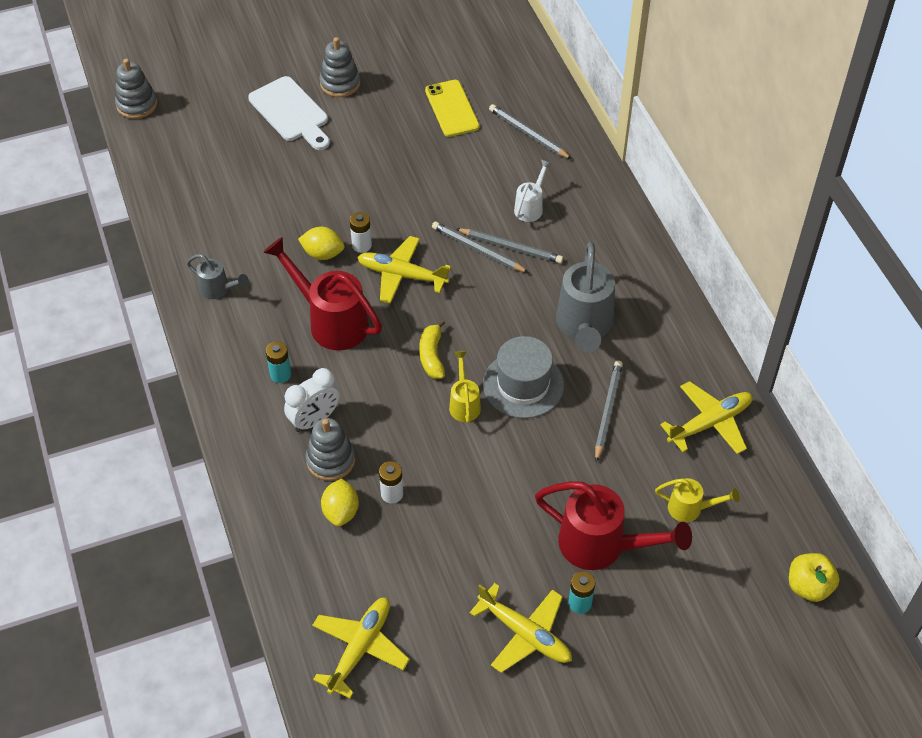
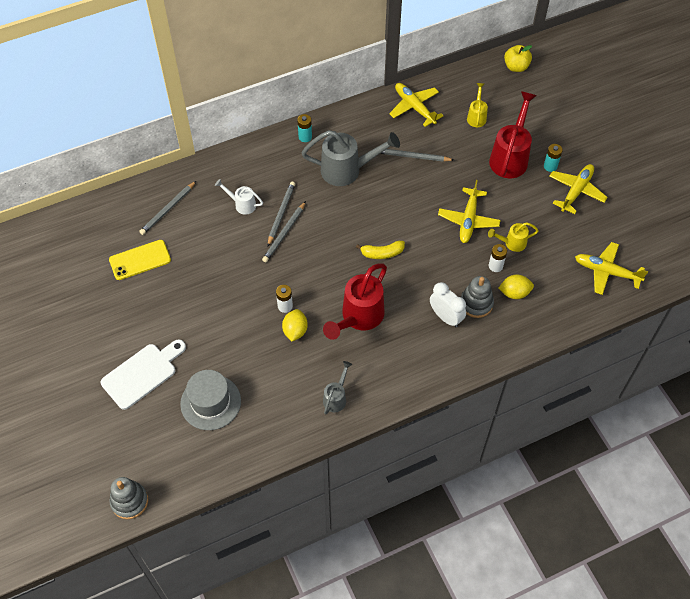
camera: 95 degrees left, 5 degrees up
turquoise battery [266,341,291,383] -> turquoise battery moved to [297,114,312,142]
grey stacking toy [319,37,360,97] -> none
yellow plane [357,236,451,304] -> yellow plane moved to [438,180,501,243]
yellow watering can [449,351,481,423] -> yellow watering can moved to [488,222,539,252]
grey hat [483,336,564,418] -> grey hat moved to [180,370,241,430]

